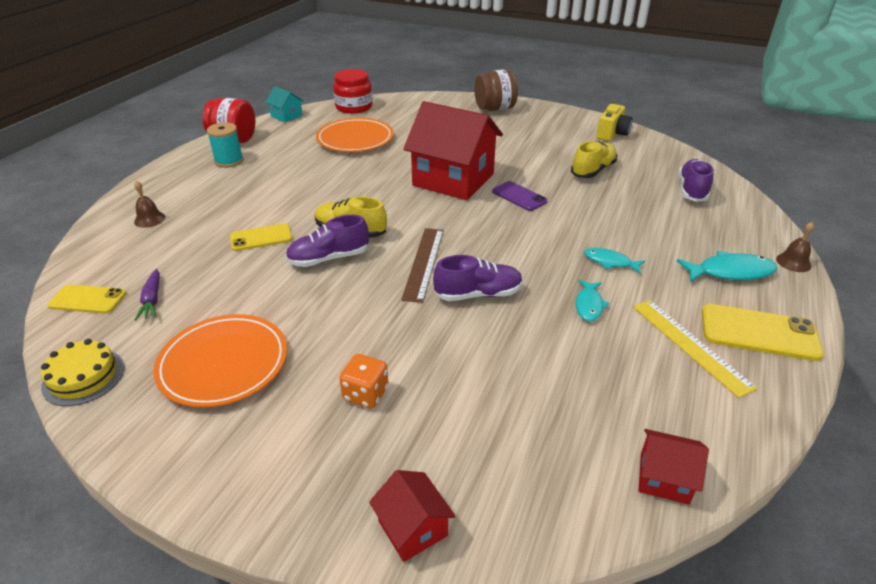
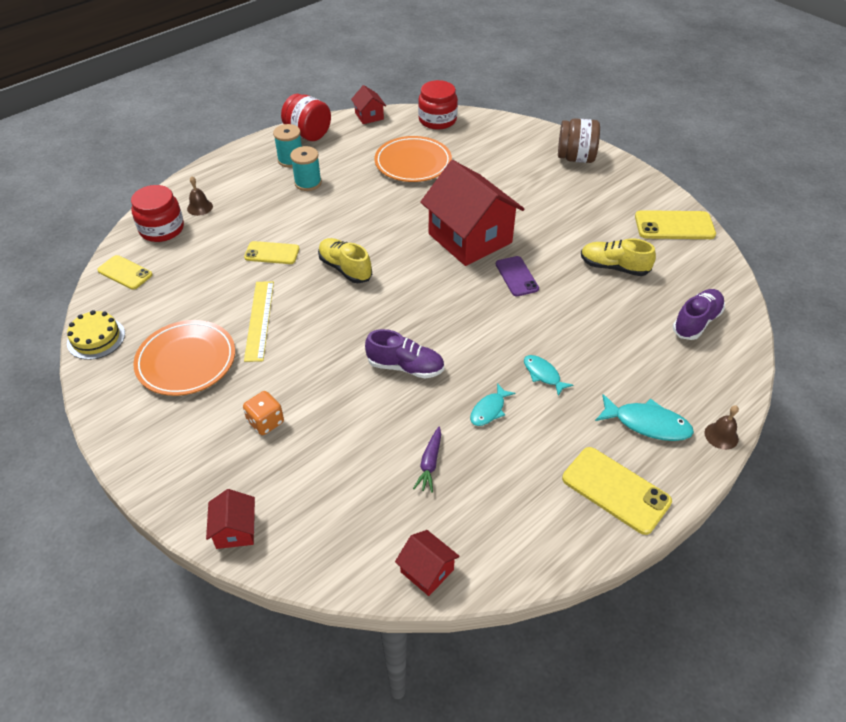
camera: 25 degrees right, 10 degrees up
purple carrot [135,269,160,321] -> purple carrot moved to [413,427,441,493]
turquoise house [265,86,304,122] -> red house [351,85,386,124]
purple shoe [285,215,369,267] -> none
brown ruler [401,228,444,303] -> none
yellow shoe [571,141,617,178] -> yellow shoe turned 135 degrees counterclockwise [581,239,656,276]
yellow camera [597,104,633,141] -> yellow phone [635,210,716,239]
yellow ruler [633,300,758,398] -> yellow ruler moved to [244,281,274,362]
none -> red jar [131,185,184,242]
none -> turquoise spool [290,146,322,191]

